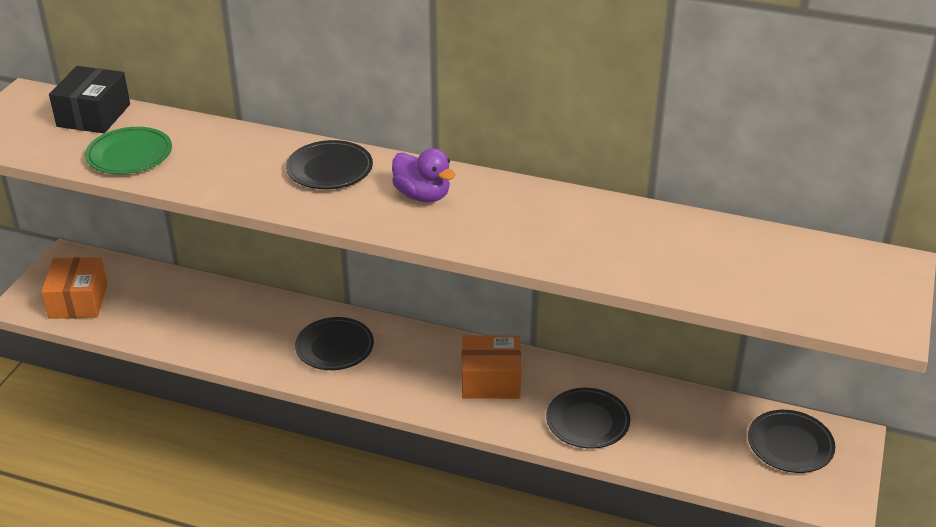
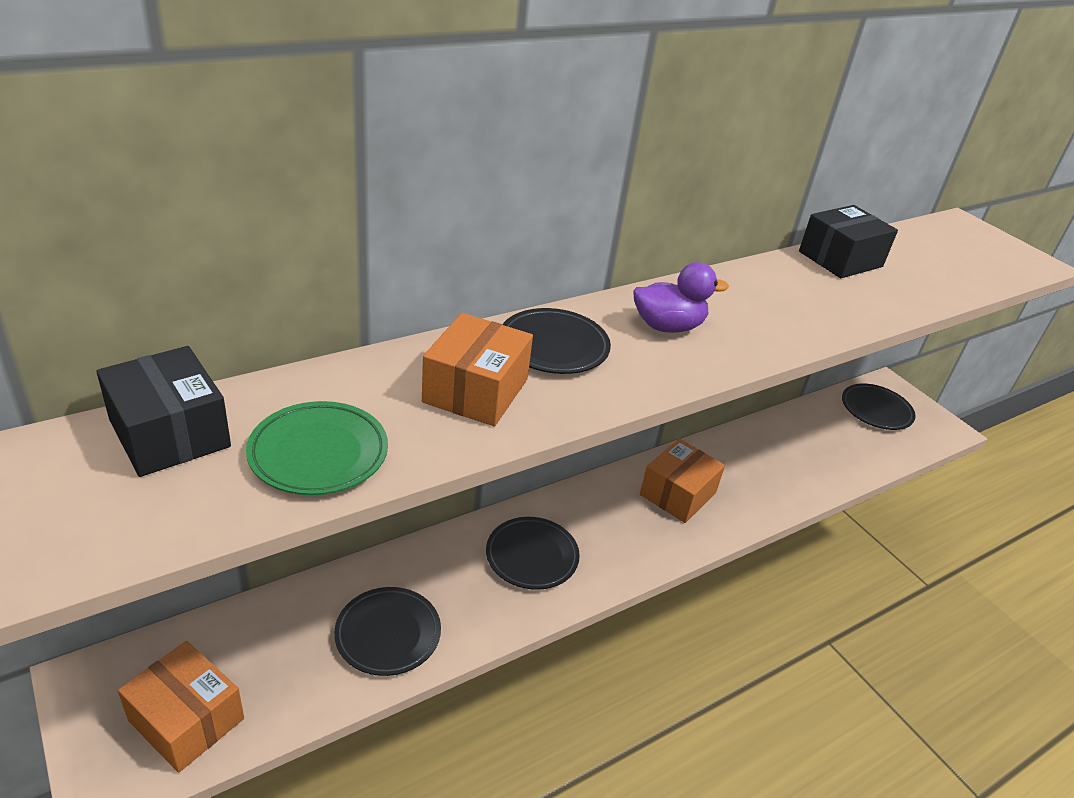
camera: 55 degrees left, 0 degrees up
black plate [546,388,630,449] -> black plate moved to [334,587,441,676]
none -> orange box [422,313,533,427]
none -> black box [799,205,898,278]

